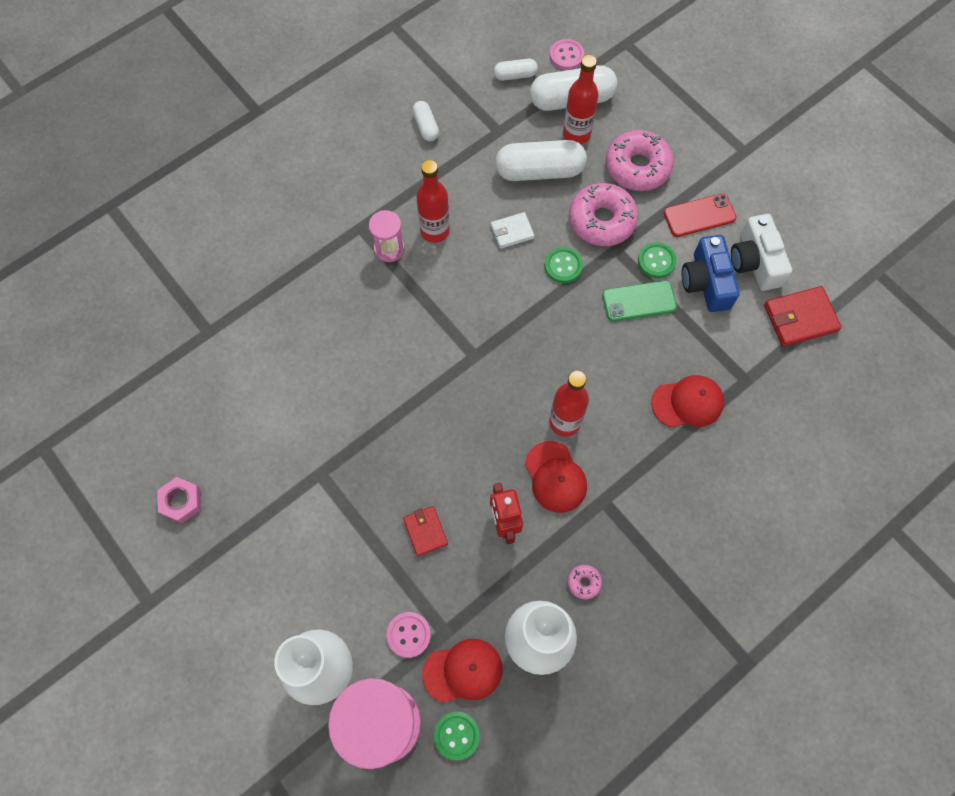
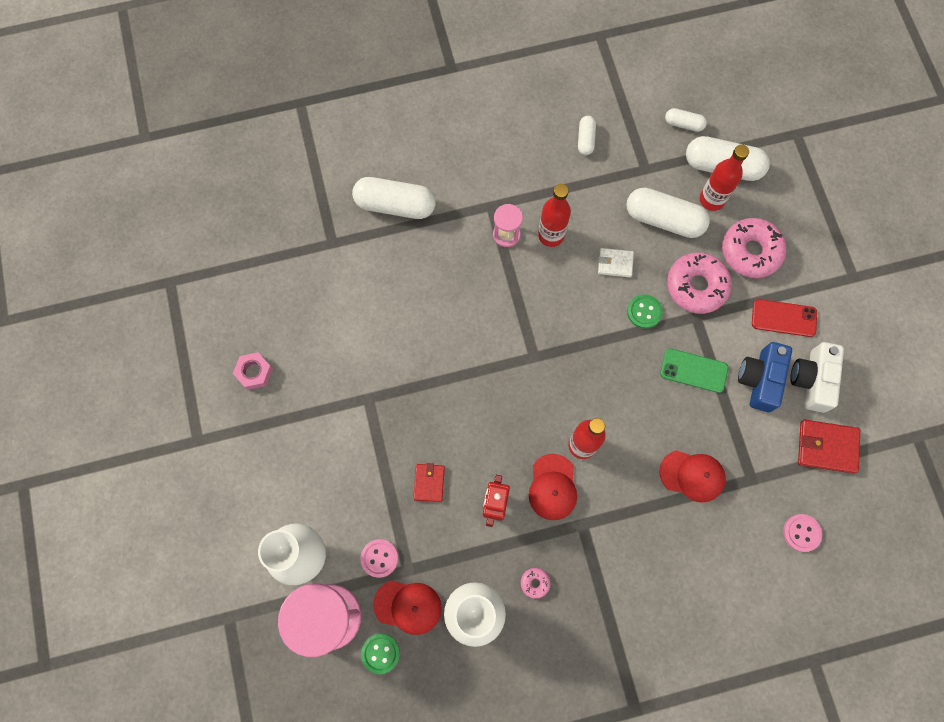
camera: 25 degrees right, 5 degrees up
pink button [550,39,585,70] -> pink button moved to [783,514,822,552]
green button [638,242,677,278] -> none
none -> white capsule [352,177,436,219]

